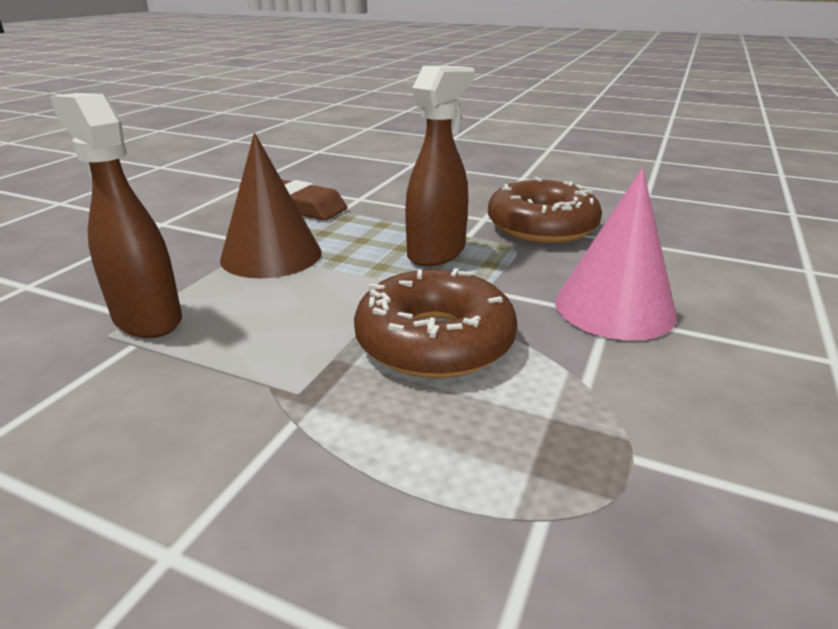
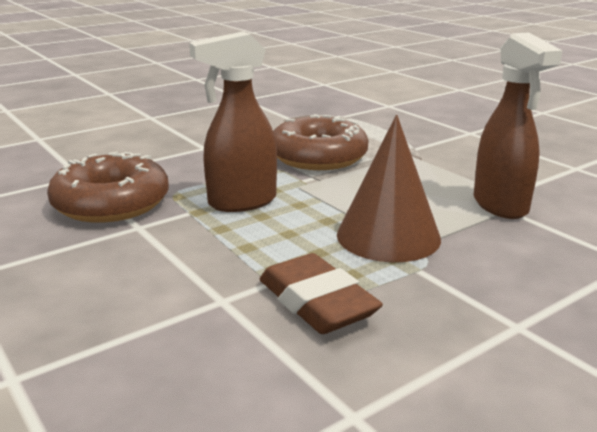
camera: 150 degrees left, 5 degrees down
pink cone [555,168,677,340] -> none

